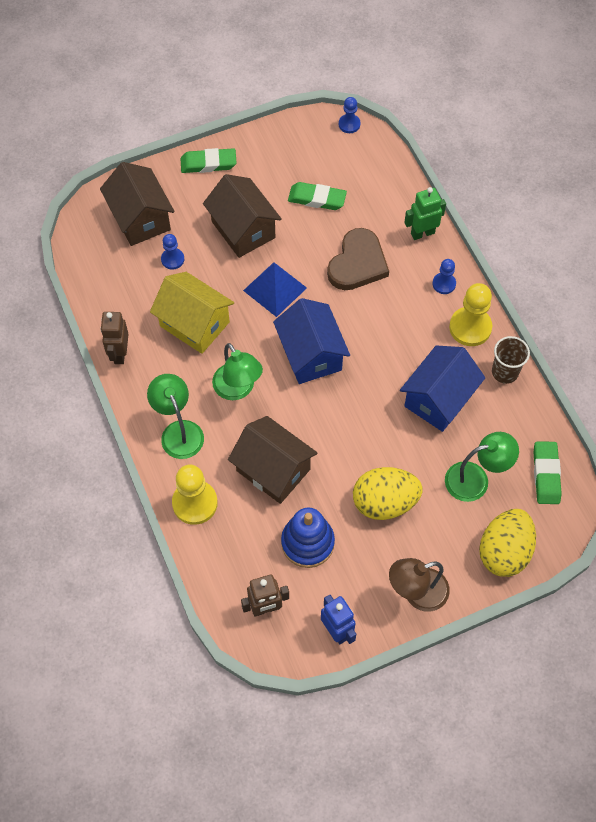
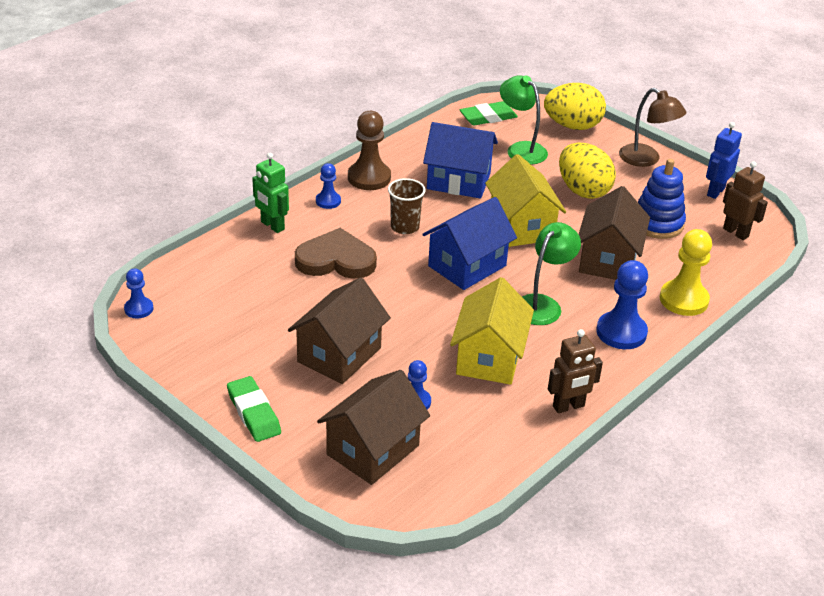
camera: 115 degrees left, 25 degrees down
green lamp [147,374,204,459] -> blue pawn [596,260,648,349]
blue pyramid [243,262,307,317] -> none
green eraser [288,182,347,210] -> none
yellow pawn [449,283,492,346] -> brown pawn [348,111,391,190]
brown cup [492,336,530,384] -> brown cup moved to [388,178,426,234]
none -> yellow house [485,154,566,247]

